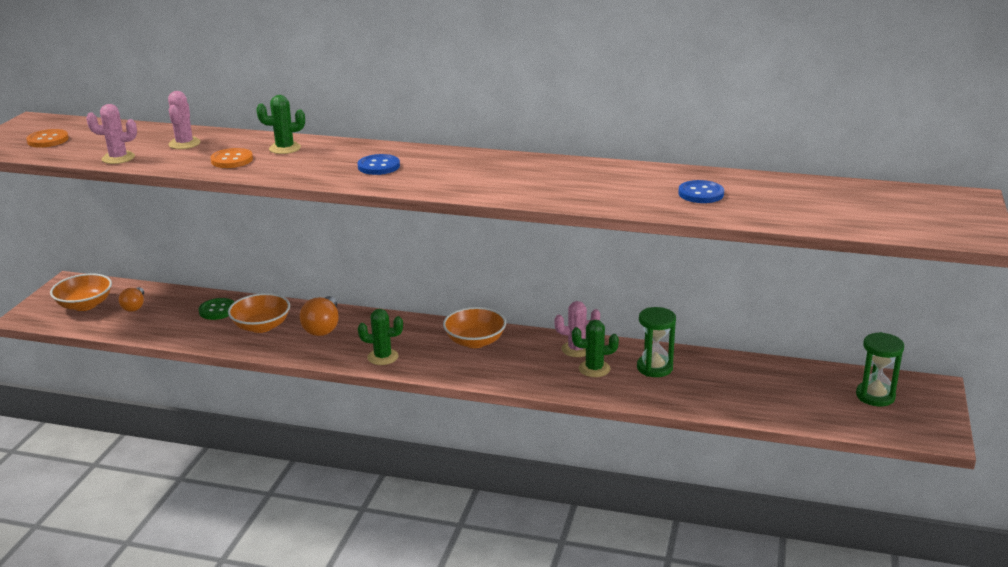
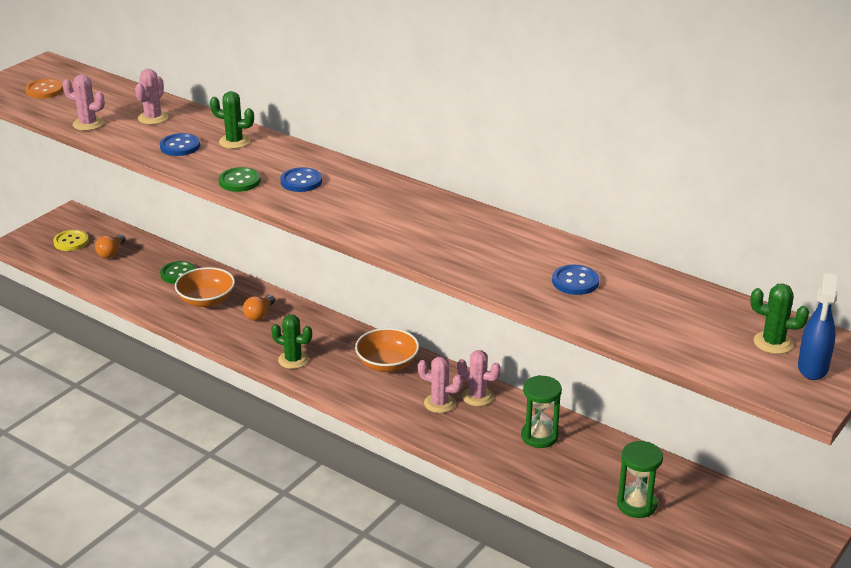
camera: 20 degrees right, 5 degrees up
orange bowl [50,273,112,311] -> yellow button [53,230,89,251]
orange button [210,148,253,168] -> blue button [160,133,200,156]
orange light bulb [299,296,339,336] -> orange light bulb [243,295,275,321], size x0.65
green cactus [572,320,619,377] -> green cactus moved to [750,284,809,354]
green hourglass [856,332,904,406] -> green hourglass moved to [617,441,663,518]
none -> green button [219,167,261,192]
none -> pink cactus [418,357,463,413]
none -> blue spray bottle [798,273,838,380]

